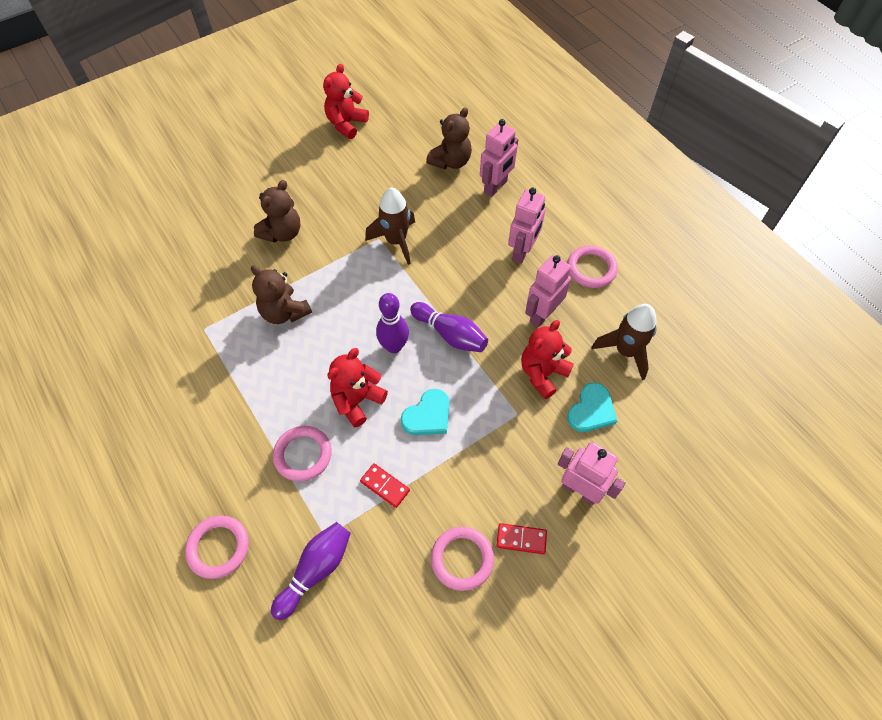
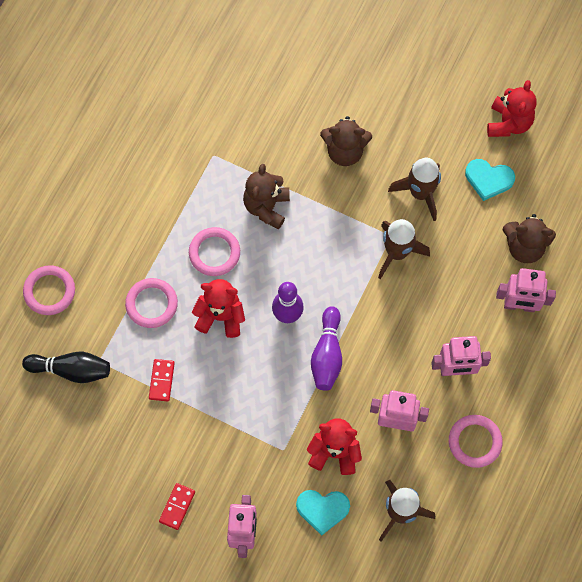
camera: 60 degrees right, 10 degrees up
purple bowling pin [271,522,351,620] -> black bowling pin [22,352,110,383]
red teddy bear [323,64,369,139] -> red teddy bear turned 105 degrees clockwise [487,80,536,137]
turquoise heart [401,389,449,435] -> turquoise heart moved to [465,159,515,201]
pink ring [431,527,494,591] -> pink ring moved to [189,227,240,276]
red domino [496,523,547,554] -> red domino turned 45 degrees clockwise [159,483,195,530]
none -> brown rocket [388,158,441,221]

